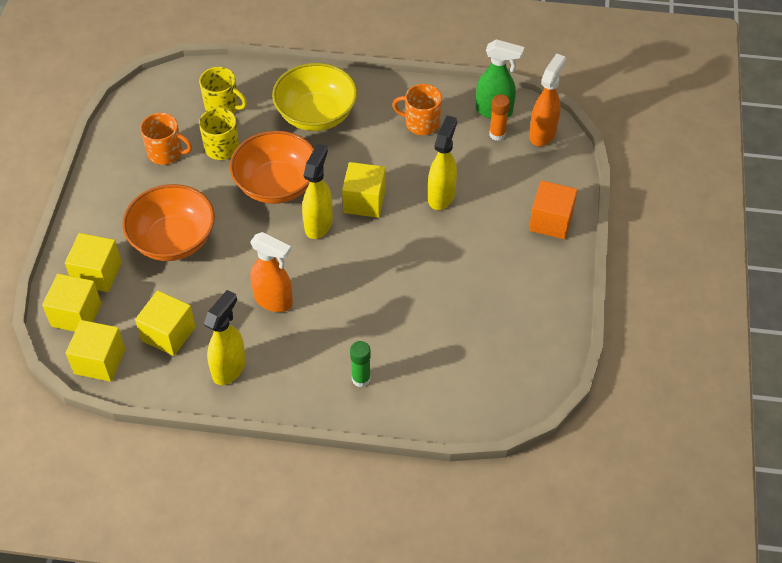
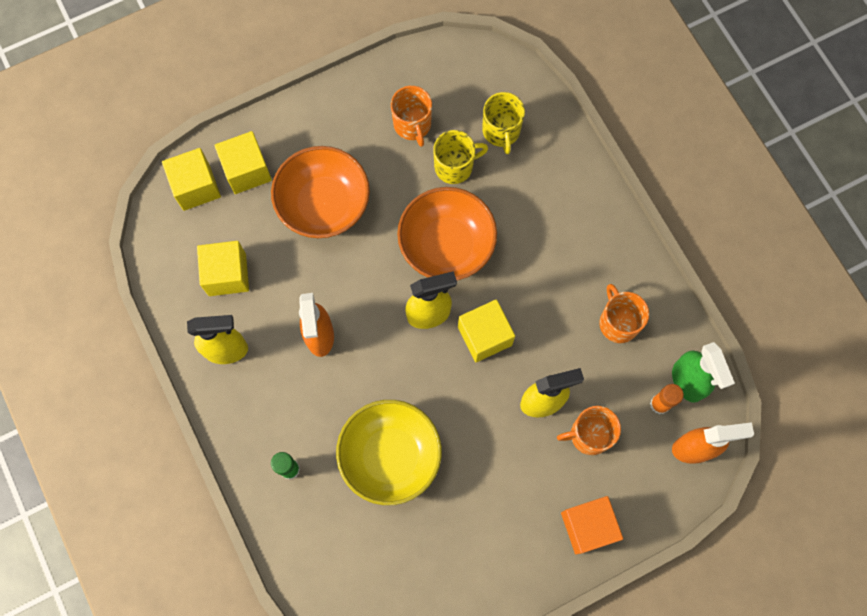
camera: 55 degrees right, 20 degrees up
yellow cube [66,320,125,382] -> none
yellow bowl [272,63,357,131] -> yellow bowl moved to [336,400,442,505]
none -> orange mug [557,406,621,455]

